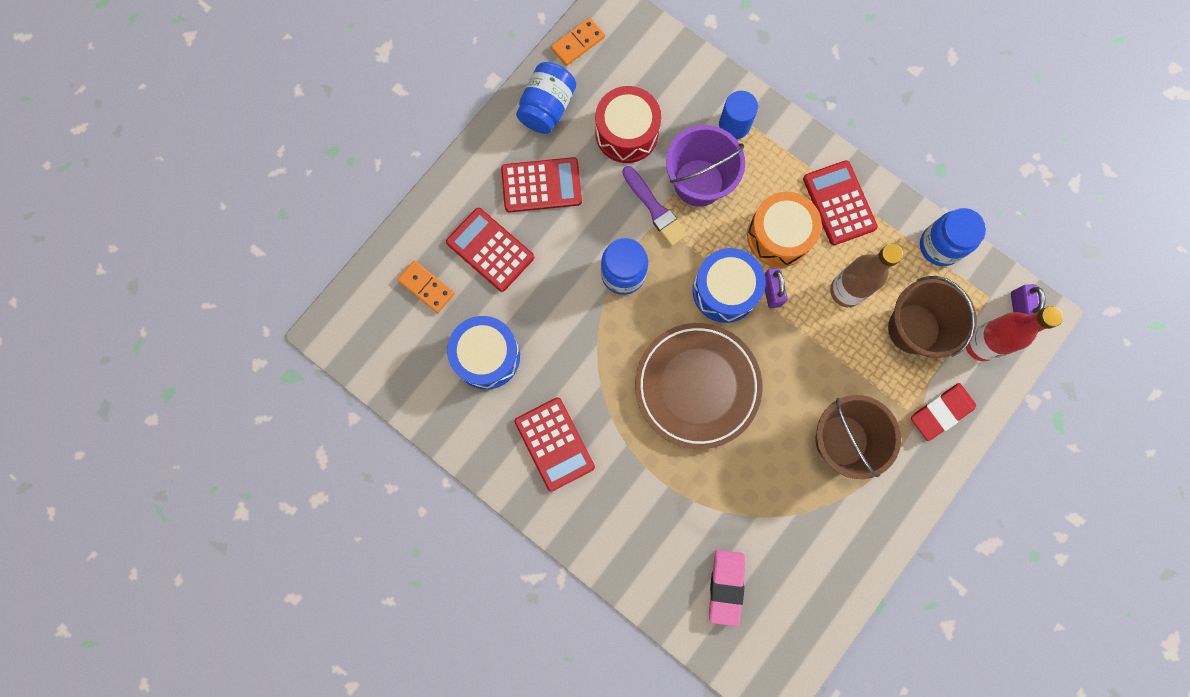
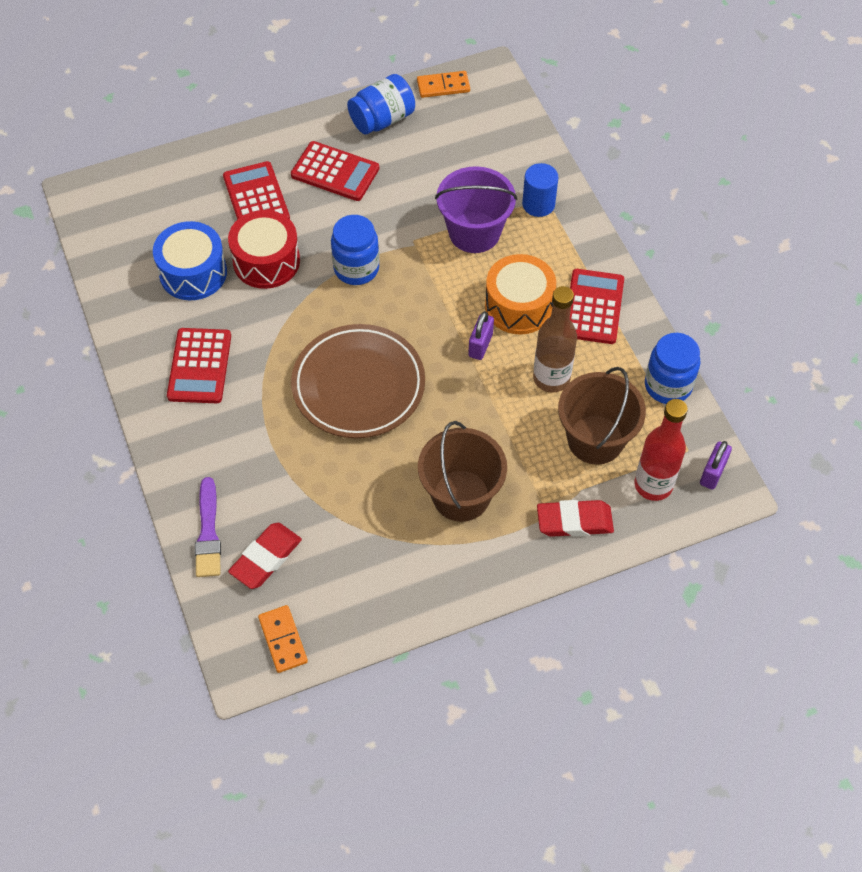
camera: 30 degrees right, 20 degrees down
orange domino [398,261,455,313] -> orange domino moved to [258,605,308,673]
red drum [595,86,661,163] -> red drum moved to [228,210,300,289]
purple brush [622,166,688,246] -> purple brush moved to [195,477,221,577]
blue drum [692,248,766,323] -> none
pink eraser [709,550,745,626] -> red eraser [228,523,302,589]

